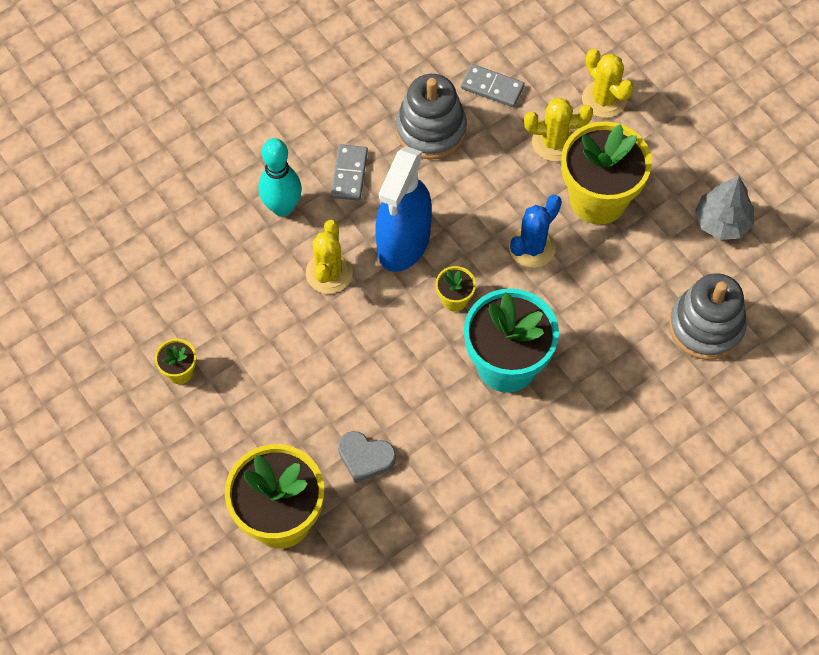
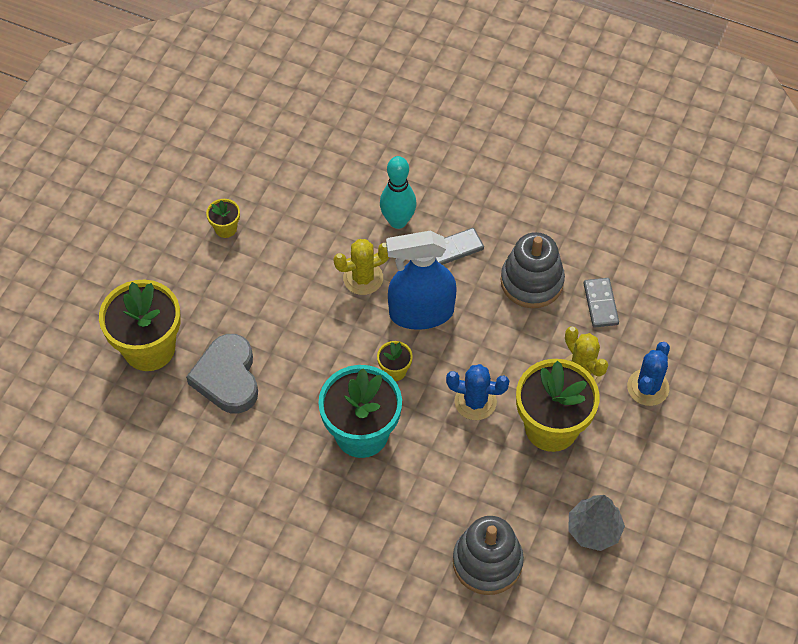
camera: 60 degrees right, 5 degrees down
grey heart [338,431,396,483] -> grey heart [186,334,258,414], size x1.66
yellow cactus [582,49,634,118] -> blue cactus [627,342,670,406]

